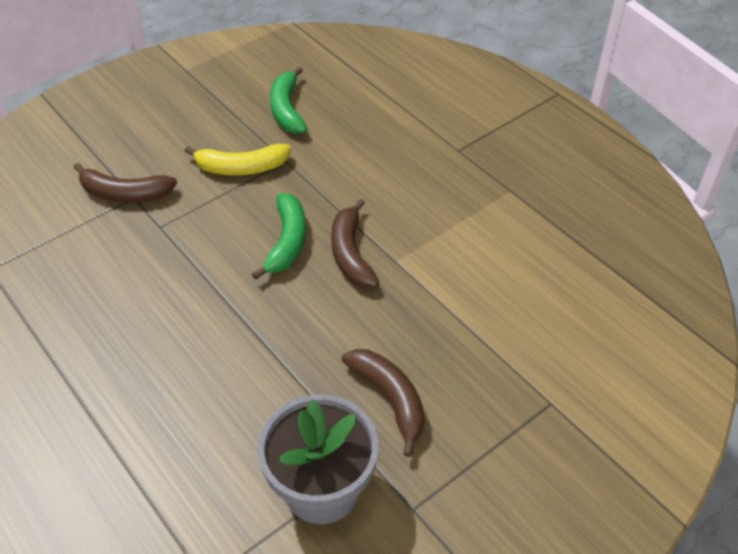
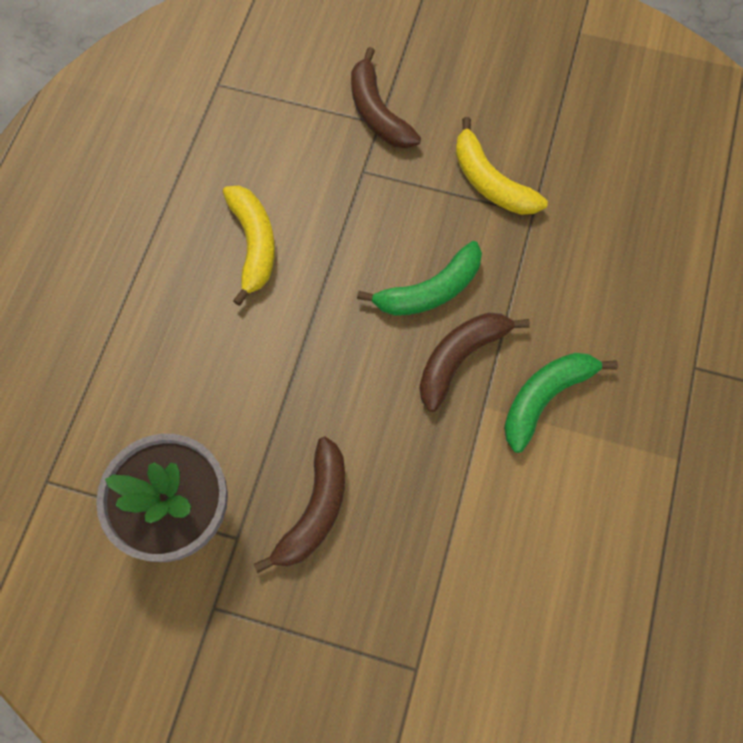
camera: 55 degrees right, 20 degrees up
green banana [270,66,307,134] -> green banana moved to [504,353,618,453]
none -> yellow banana [223,185,275,306]

